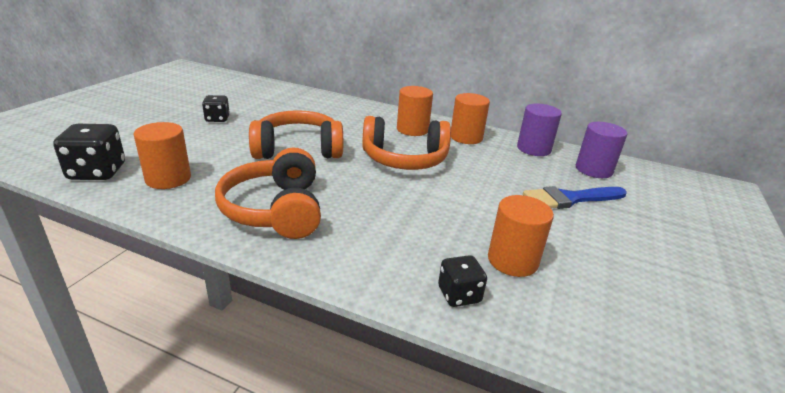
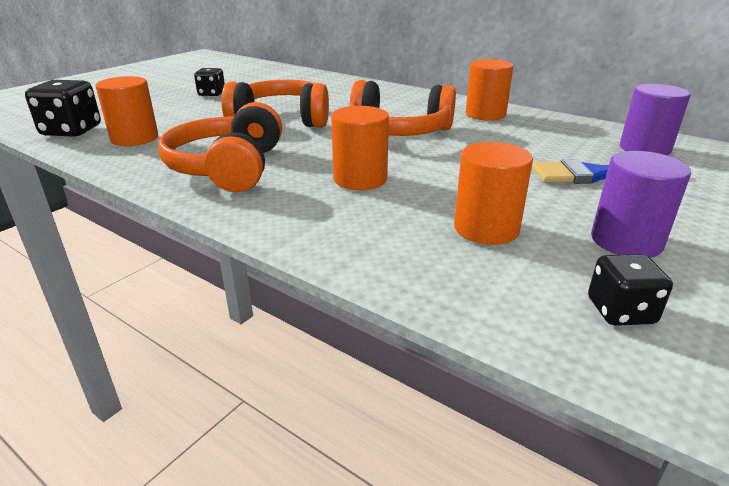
camera: 15 degrees right, 0 degrees up
orange cylinder [397,86,433,136] -> orange cylinder moved to [331,106,389,190]
black dice [438,255,487,307] -> black dice moved to [588,254,673,326]
purple cylinder [517,104,562,156] -> purple cylinder moved to [591,151,691,258]

